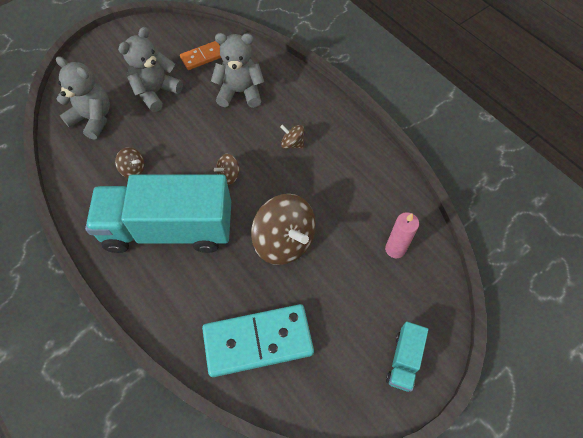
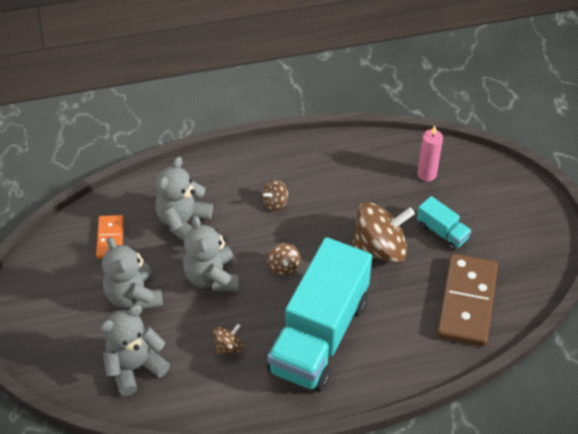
camera: 65 degrees left, 10 degrees down
turquoise domino [202,304,314,377] -> brown domino [437,254,498,346]
turquoise truck [386,321,428,392] -> turquoise truck moved to [417,196,471,251]
none -> grey teddy bear [183,216,239,291]

